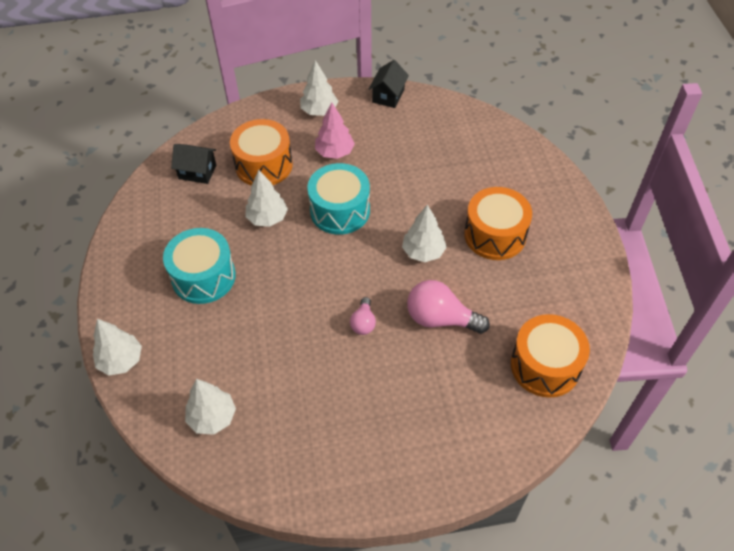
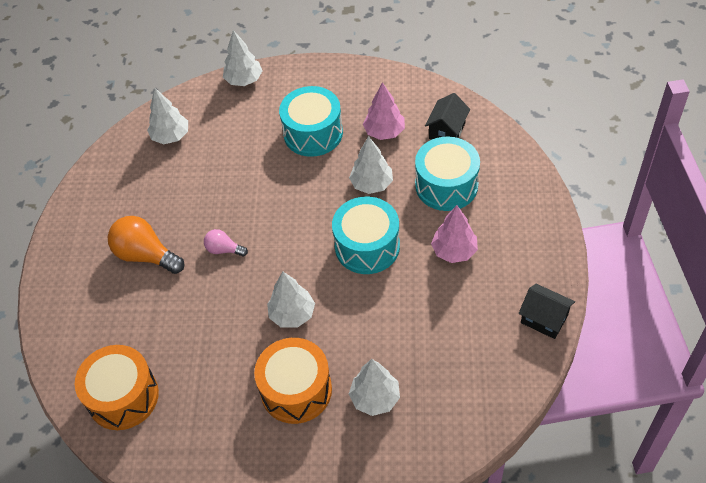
camera: 105 degrees right, 0 degrees up
orange drum [230,119,293,186] -> turquoise drum [415,137,480,211]
white tree [300,60,338,116] -> white tree moved to [349,359,400,416]
pink light bulb [407,280,490,334] -> none
none -> orange light bulb [108,216,184,274]
none -> pink tree [363,82,405,140]

